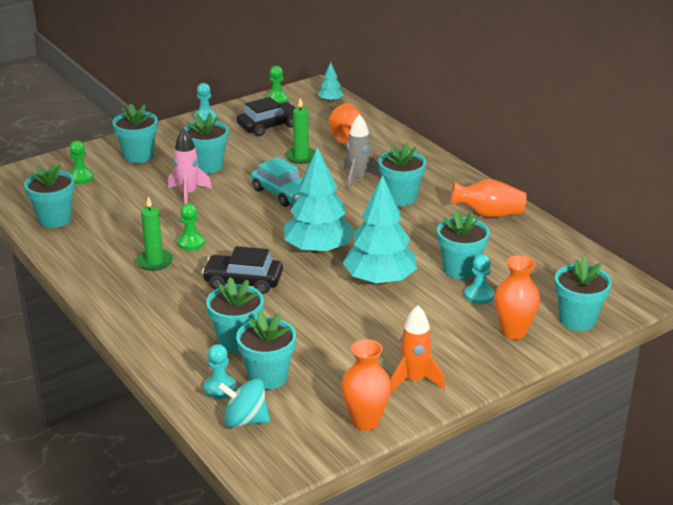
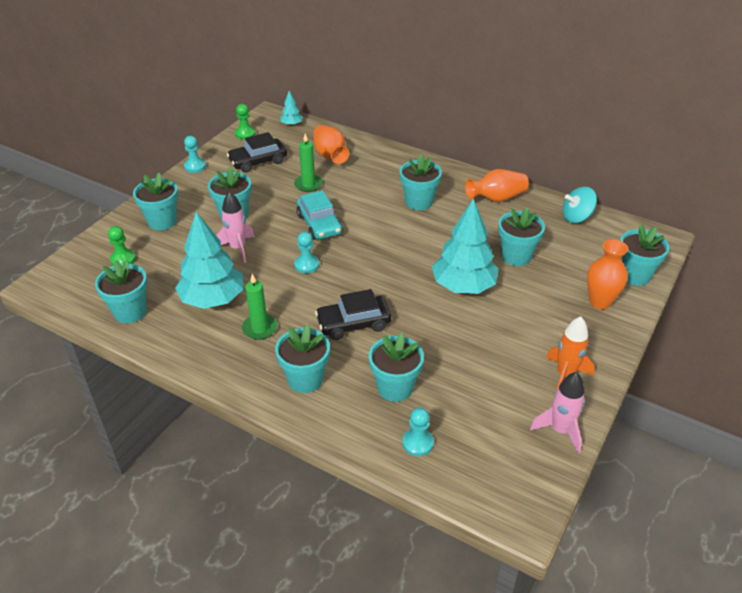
camera: 25 degrees left, 10 degrees up
green pawn [177,204,205,251] -> none
turquoise spinning top [218,379,270,428] -> turquoise spinning top moved to [563,187,597,223]
turquoise flower pot [236,311,296,390] -> turquoise flower pot moved to [275,325,330,393]
black car [237,97,296,137] -> black car turned 150 degrees counterclockwise [227,132,287,173]
turquoise car [251,157,302,207] -> turquoise car turned 45 degrees clockwise [297,190,343,240]
turquoise tree [284,147,355,254] -> turquoise tree moved to [175,212,243,309]
orange vase [341,339,391,431] -> pink rocket [530,372,585,453]
grey rocket [343,114,382,191] -> none
turquoise pawn [465,254,494,304] -> turquoise pawn moved to [294,232,319,273]

